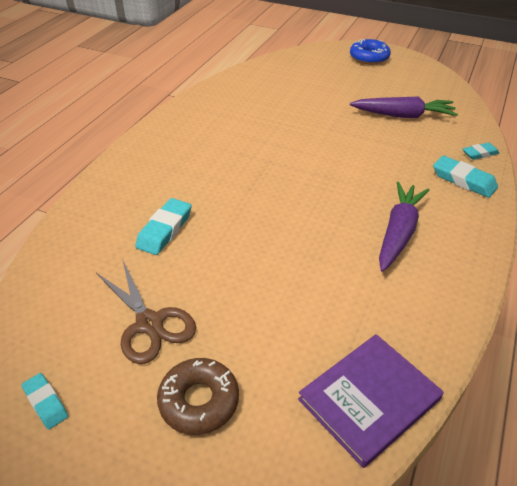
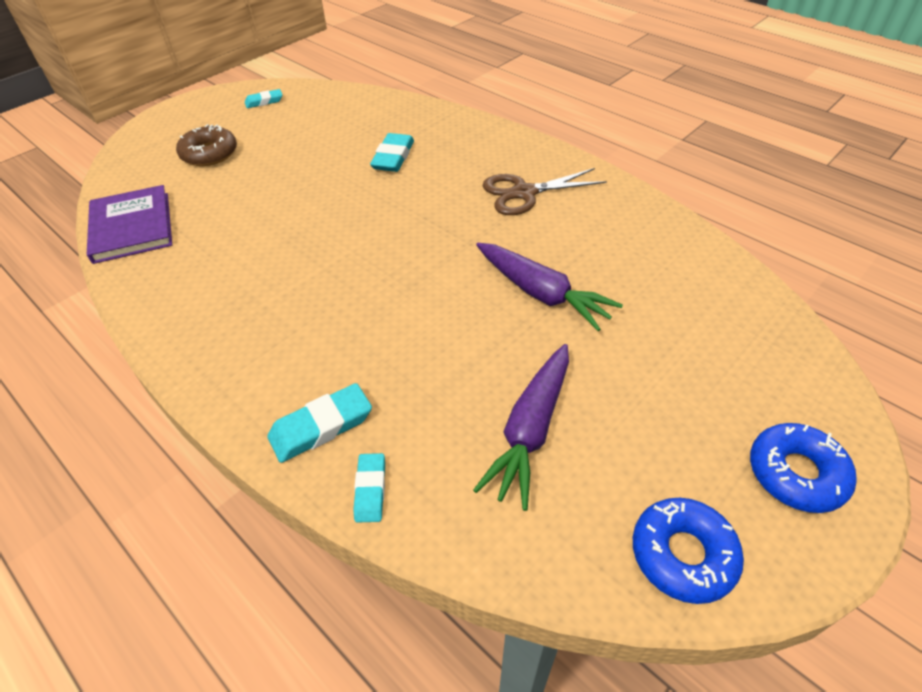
camera: 110 degrees right, 5 degrees up
brown scissors [96,259,196,364] -> brown scissors moved to [482,168,607,215]
turquoise eraser [135,198,192,255] -> turquoise eraser turned 60 degrees clockwise [370,133,414,172]
purple carrot [379,182,429,272] -> purple carrot moved to [476,243,623,331]
none -> blue donut [633,498,744,604]

